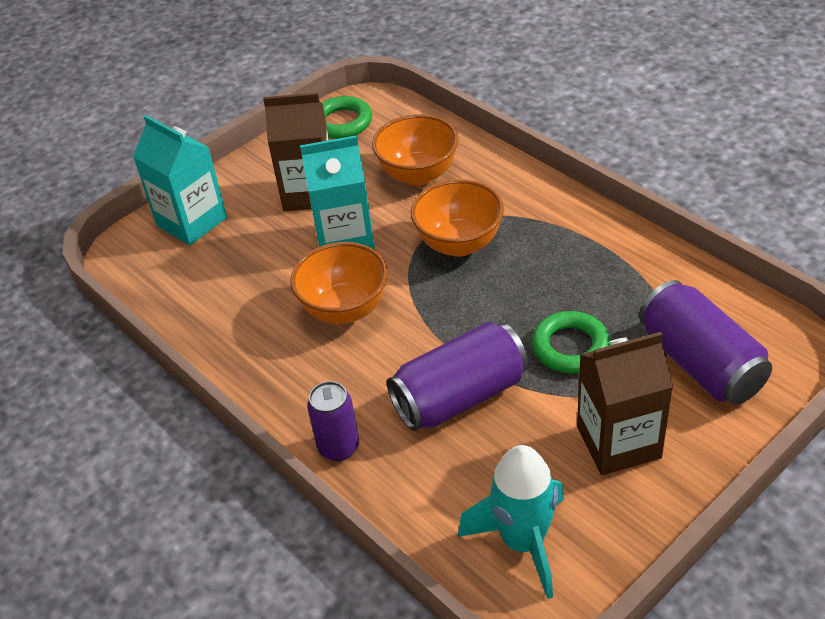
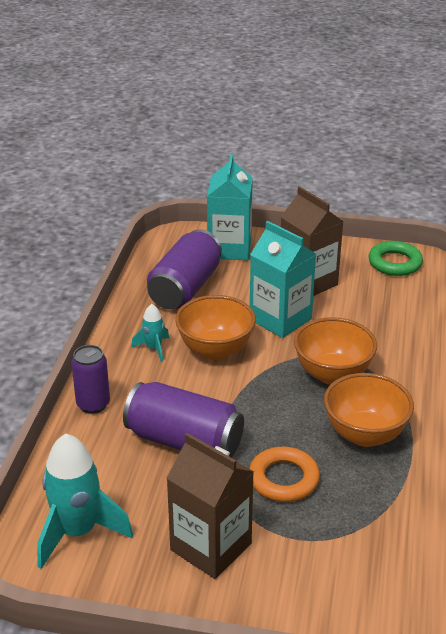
camera: 50 degrees right, 10 degrees down
orange bowl [372,114,459,186] -> orange bowl moved to [324,373,414,447]
green ring [532,311,610,373] -> orange ring [249,447,320,502]
purple can [639,280,772,405] -> purple can moved to [147,229,222,309]
none -> turquoise rocket [131,304,169,362]

